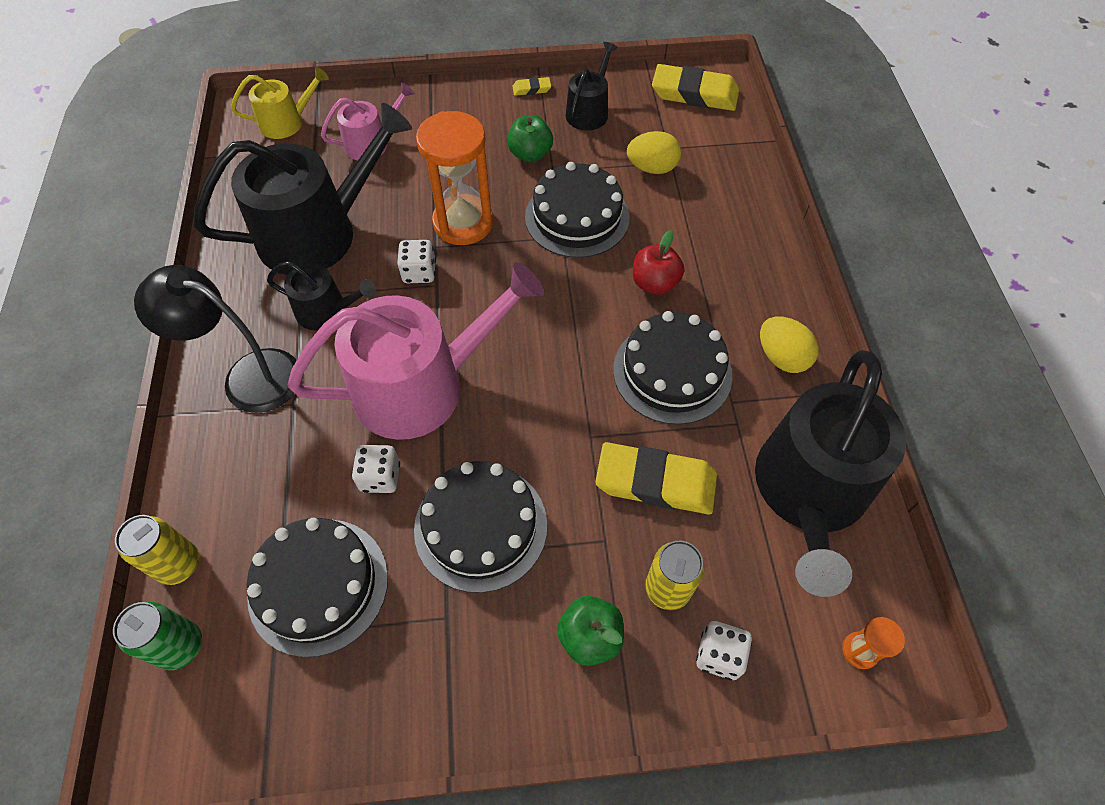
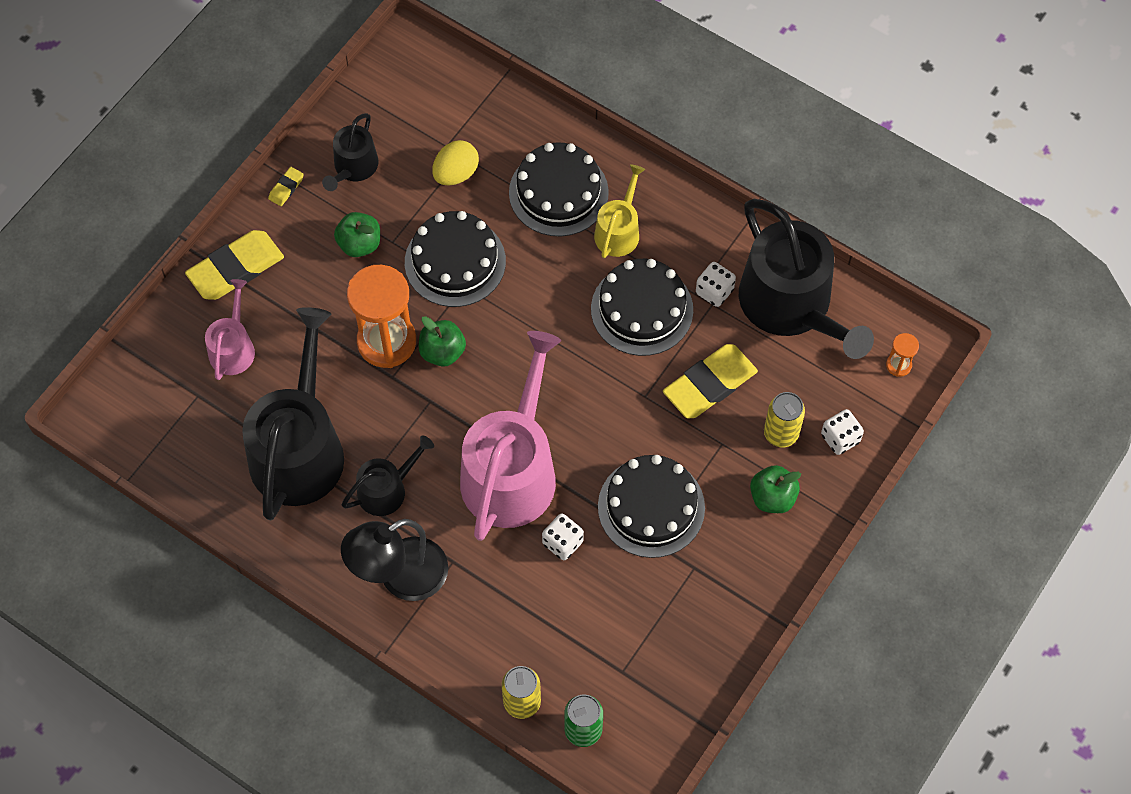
camera: 50 degrees left, 5 degrees up
yellow watering can [231,67,329,139] -> yellow watering can moved to [594,164,645,258]
black cake [247,518,388,657] -> black cake moved to [509,142,609,237]
white dice [397,240,436,283] -> white dice moved to [696,262,736,307]
black watering can [566,42,618,131] -> black watering can turned 135 degrees counterclockwise [322,113,379,191]
red apple [633,230,684,295] -> none
yellow eraser [652,64,739,111] -> yellow eraser moved to [185,230,284,300]
yellow egg [760,317,819,373] -> none
none -> green apple [419,316,466,367]

